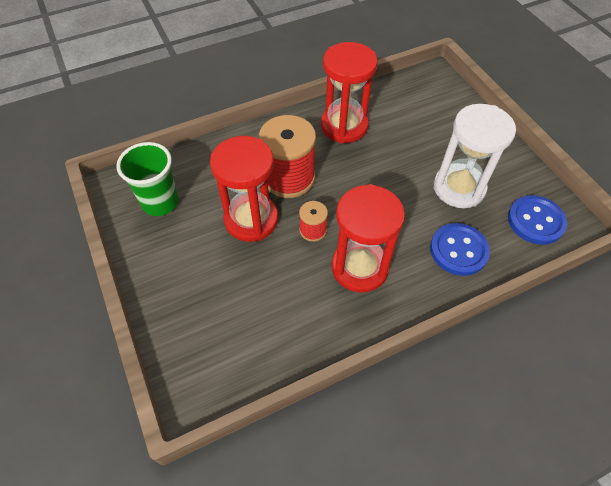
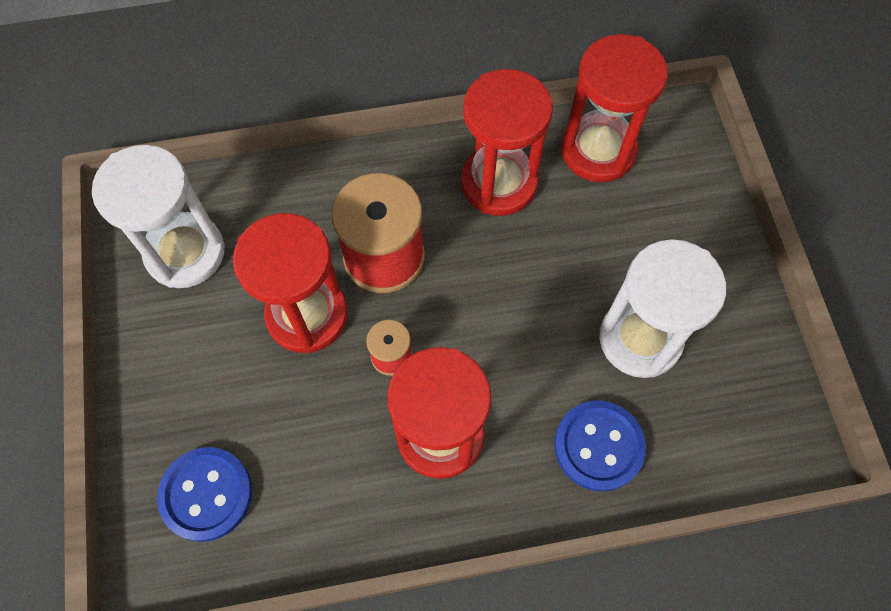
camera: 15 degrees right, 10 degrees up
green cup [116,142,179,216] -> white hourglass [92,145,225,288]
blue button [508,195,567,245] -> blue button moved to [157,447,252,542]
none -> red hourglass [561,34,668,182]

